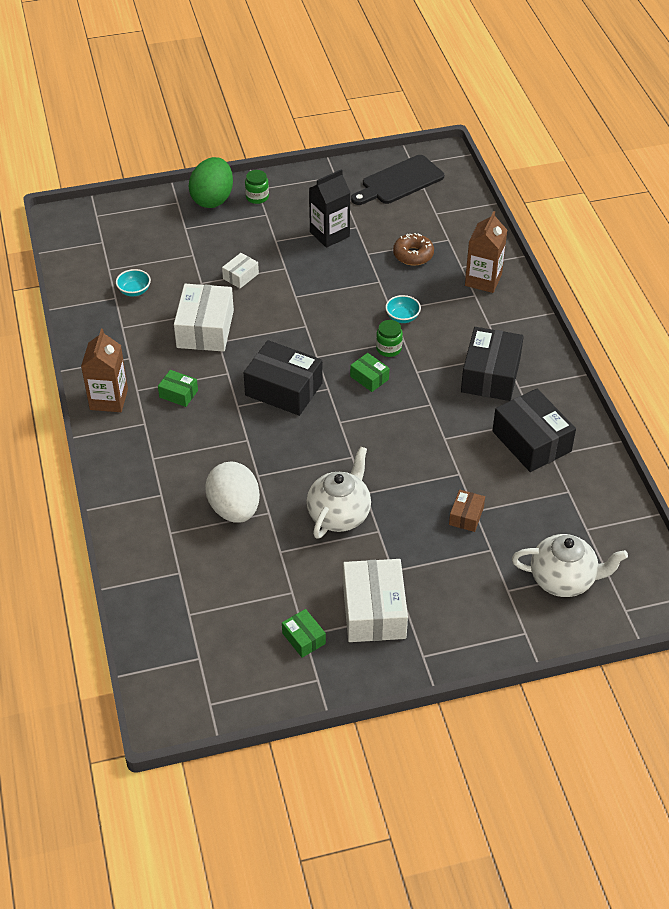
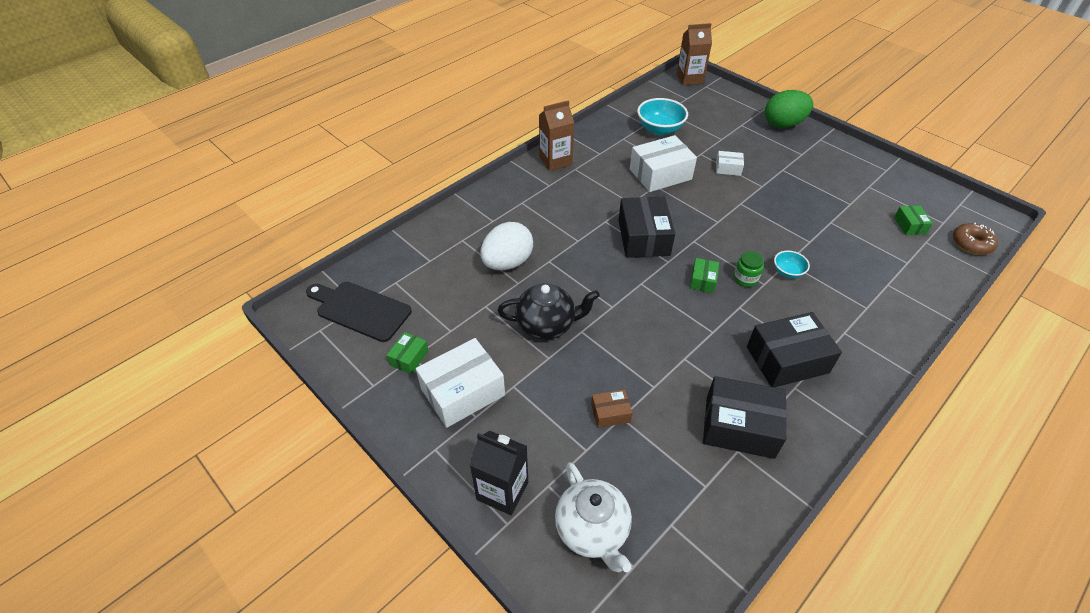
camera: 60 degrees right, 0 degrees up
turquoise bowl [116,269,151,296] -> turquoise bowl [637,98,688,135], size x1.81
green box [158,370,198,407] -> green box moved to [894,205,933,235]
green jar [245,170,269,204] -> none
white teapot [307,446,371,539] -> black teapot [498,283,600,340]
black carton [309,169,351,248] -> black carton moved to [470,431,528,515]
black cutting board [351,155,444,205] -> black cutting board moved to [306,282,411,342]
brown donut [393,233,434,266] -> brown donut moved to [953,222,998,255]
brown carton [465,211,507,293] -> brown carton moved to [677,23,712,85]
black box [492,389,576,472] -> black box turned 75 degrees clockwise [703,376,787,459]

